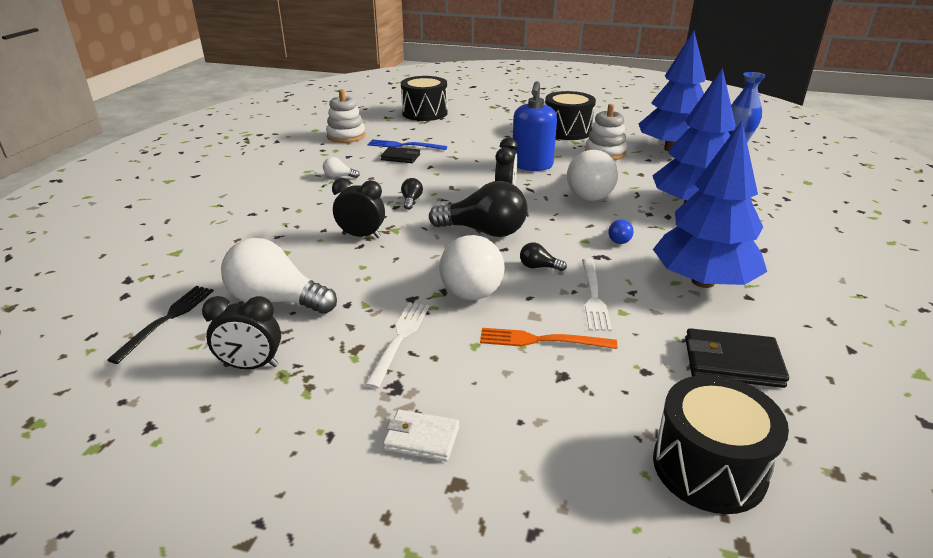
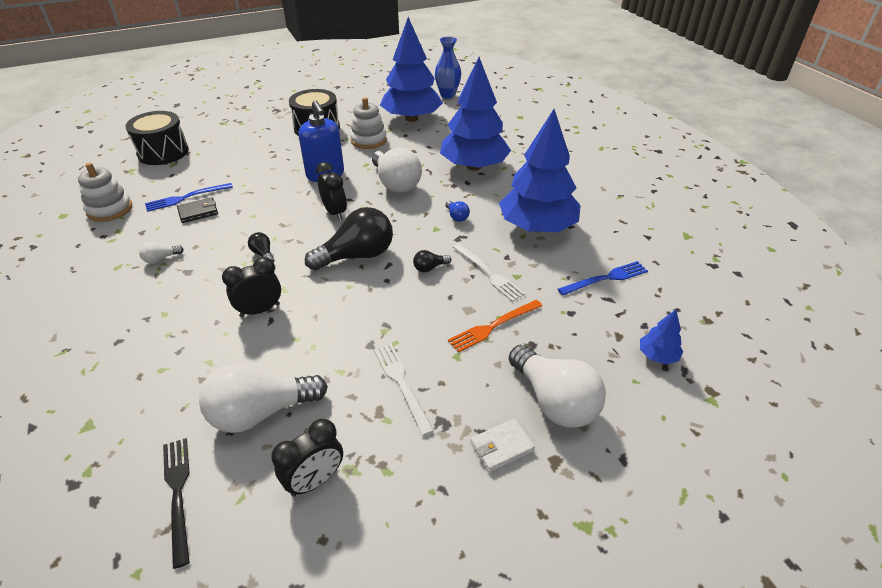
camera: 40 degrees left, 10 degrees up
white light bulb [439,235,505,300] -> white light bulb moved to [509,345,606,428]
black drum [653,375,789,514] -> blue tree [640,309,683,364]
black wallet [685,328,789,388] -> blue fork [558,261,648,296]

